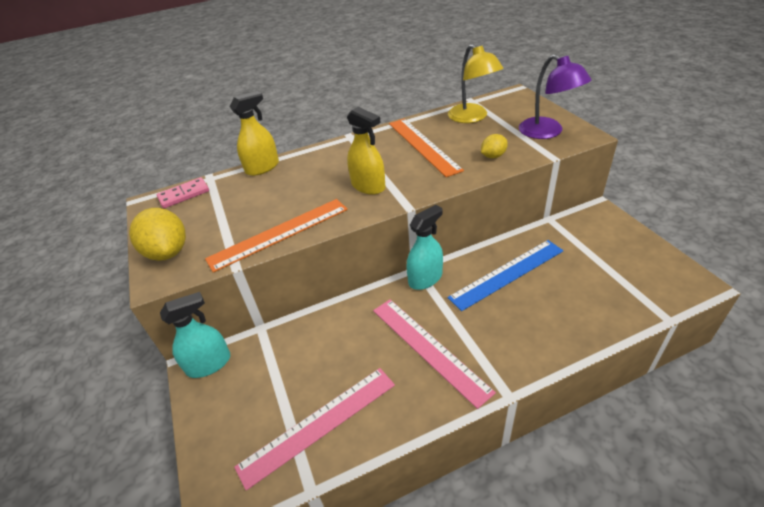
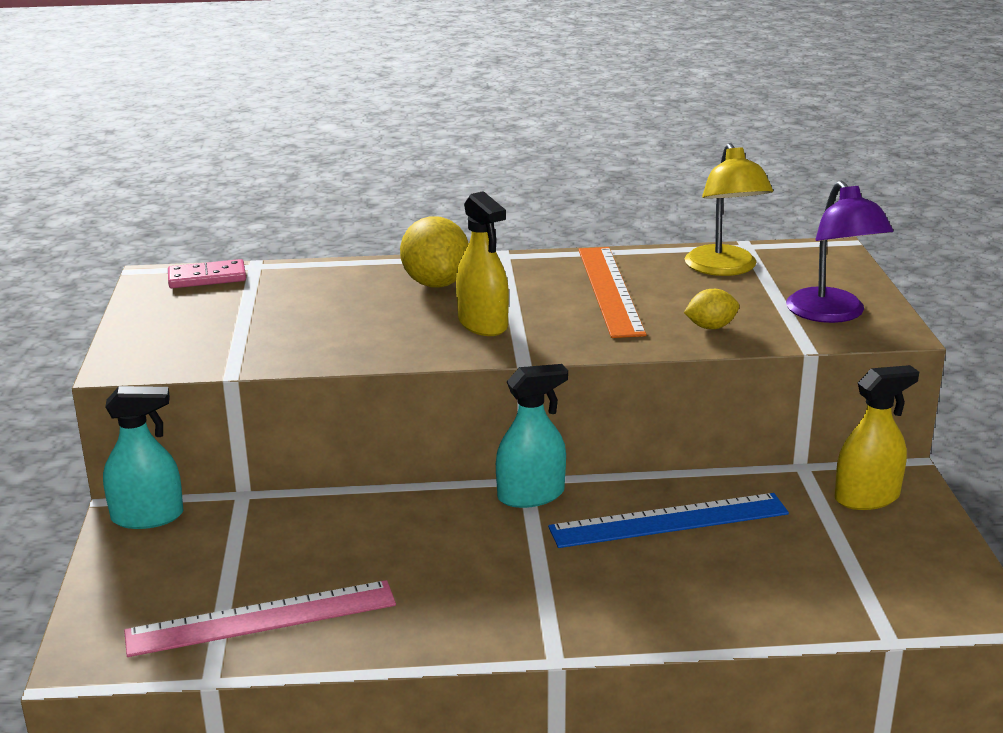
camera: 15 degrees right, 15 degrees down
yellow lemon [129,208,186,261] -> yellow lemon moved to [400,216,469,288]
orange ruler [205,199,348,273] -> none
yellow spray bottle [230,91,279,176] -> yellow spray bottle moved to [835,365,919,510]
pink ruler [373,299,496,409] -> none

